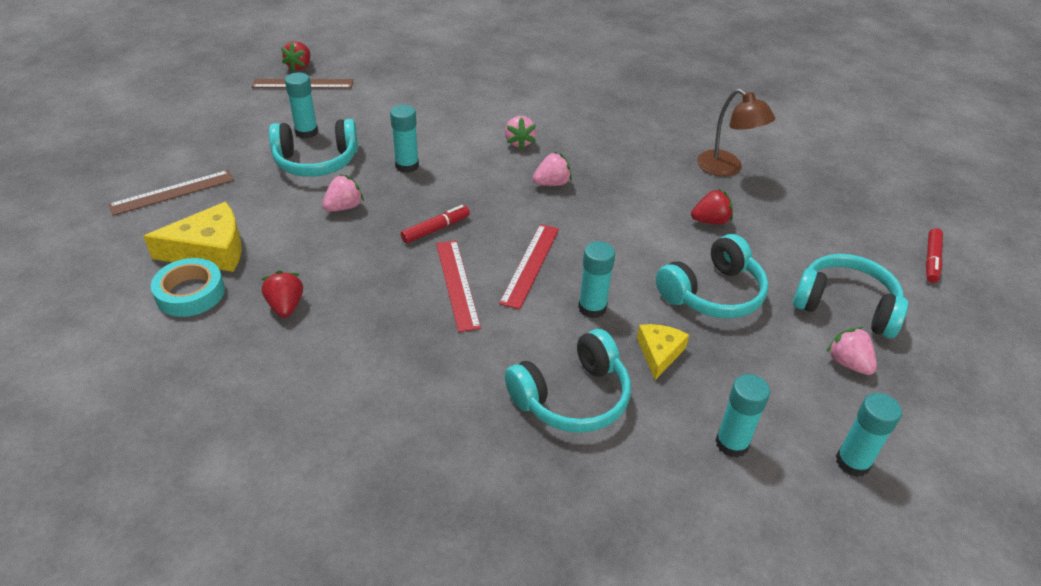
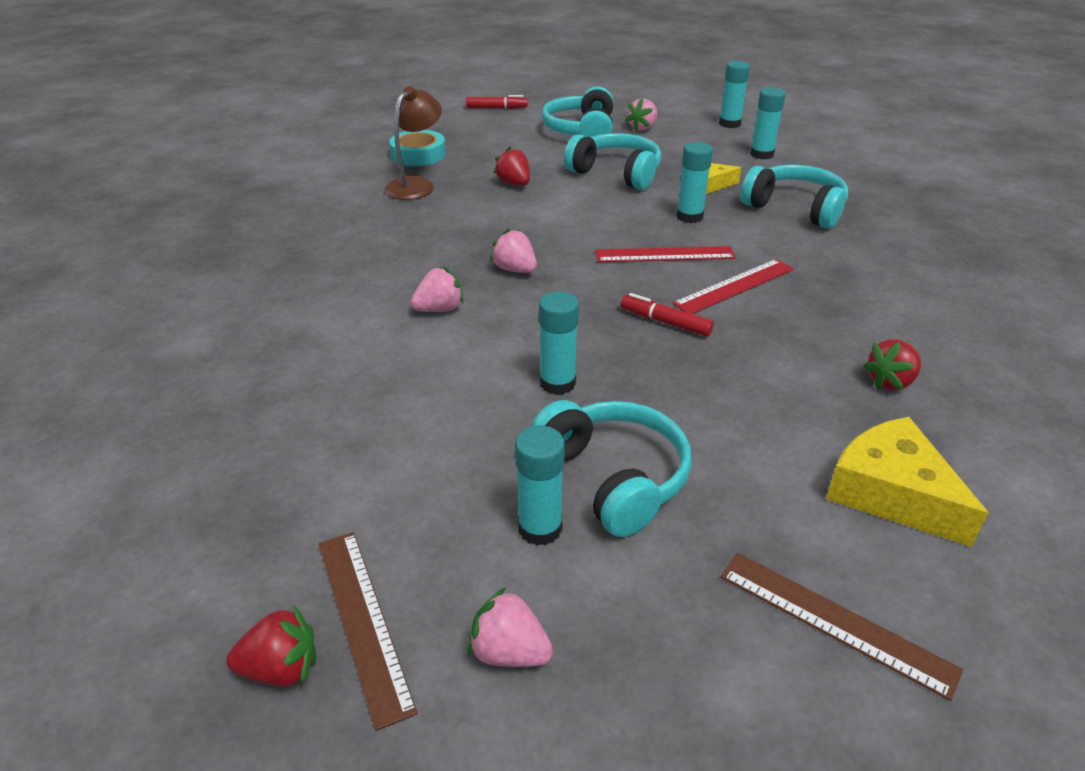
camera: 110 degrees left, 5 degrees down
turquoise tape [151,258,225,317] -> turquoise tape moved to [389,130,446,166]
pink strawberry [322,174,364,212] -> pink strawberry moved to [468,587,553,667]

